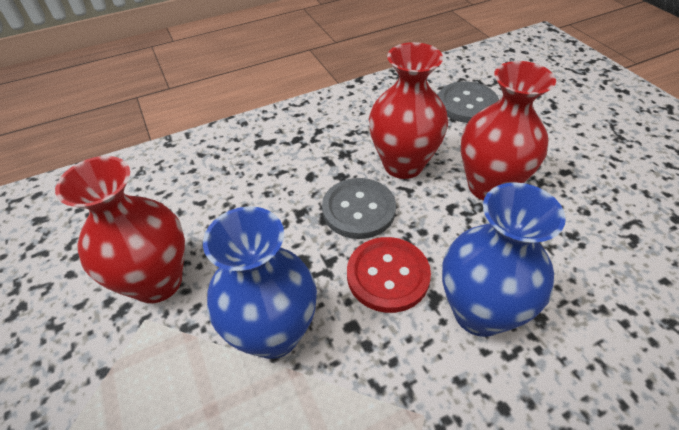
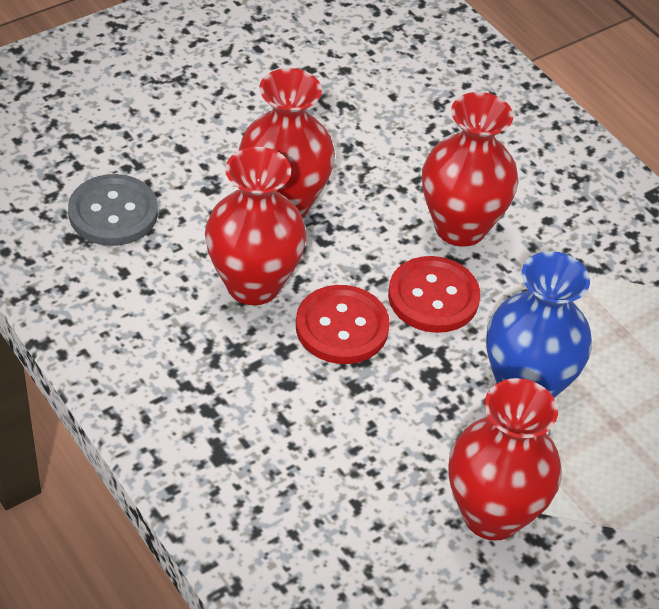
camera: 105 degrees left, 0 degrees up
grey button [322,178,396,239] -> red button [296,285,390,364]
blue vase [442,182,566,337] -> red vase [422,92,518,247]

